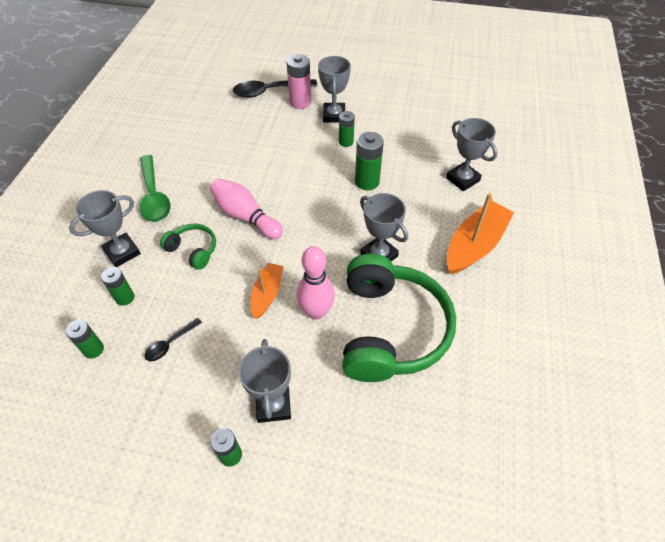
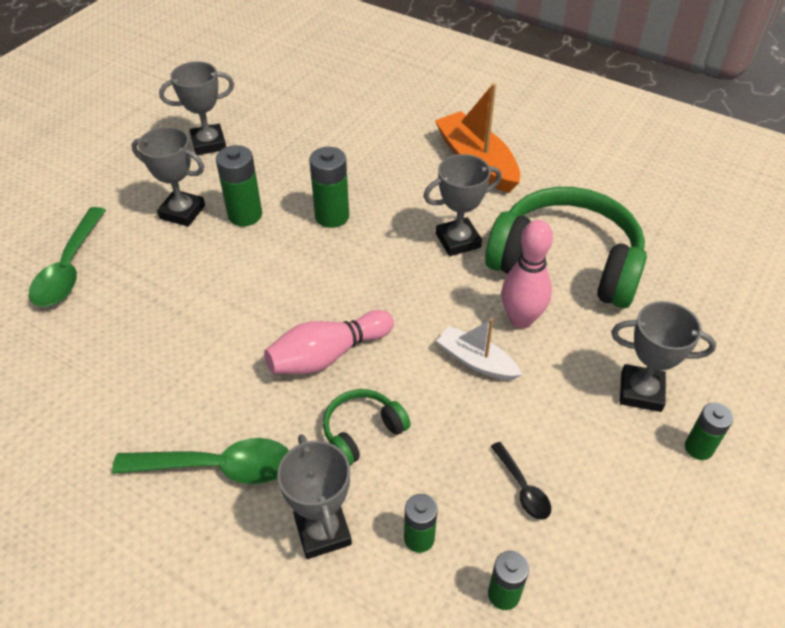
camera: 70 degrees left, 5 degrees down
black spoon [233,79,317,98] -> green spoon [29,207,106,307]
orange boat [251,263,284,319] -> white boat [437,318,522,380]
pink battery [287,54,311,109] -> none
green battery [339,111,355,147] -> green battery [216,145,262,226], size x1.55
grey trophy [446,118,497,191] -> grey trophy moved to [159,61,234,155]

